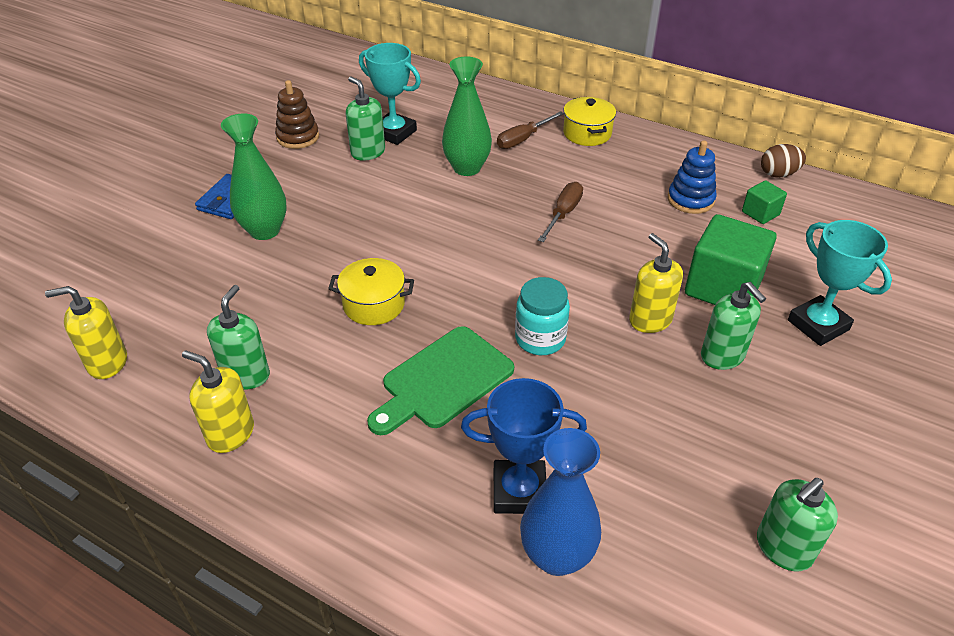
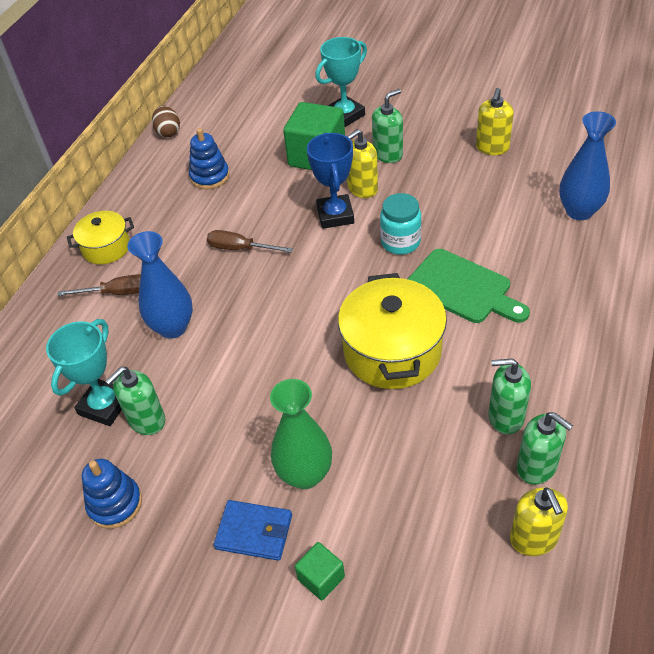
camera: 95 degrees left, 5 degrees up
yellow soap dispenser [182,350,254,453] -> yellow soap dispenser moved to [476,88,514,155]
brown stacking toy [275,80,319,149] -> blue stacking toy [82,459,142,529]
yellow pot [328,258,414,325] -> yellow pot [338,273,447,389], size x1.73
green vase [442,56,492,176] -> blue vase [127,231,193,339]
blue trophy [461,378,587,514] -> blue trophy moved to [307,132,354,229]
brown screwdriver [497,111,564,149] -> brown screwdriver turned 45 degrees counterclockwise [57,274,141,296]
green cube [742,180,787,224] -> green cube moved to [295,542,345,601]
green soap dispenser [757,478,838,571] -> green soap dispenser moved to [517,412,573,485]

